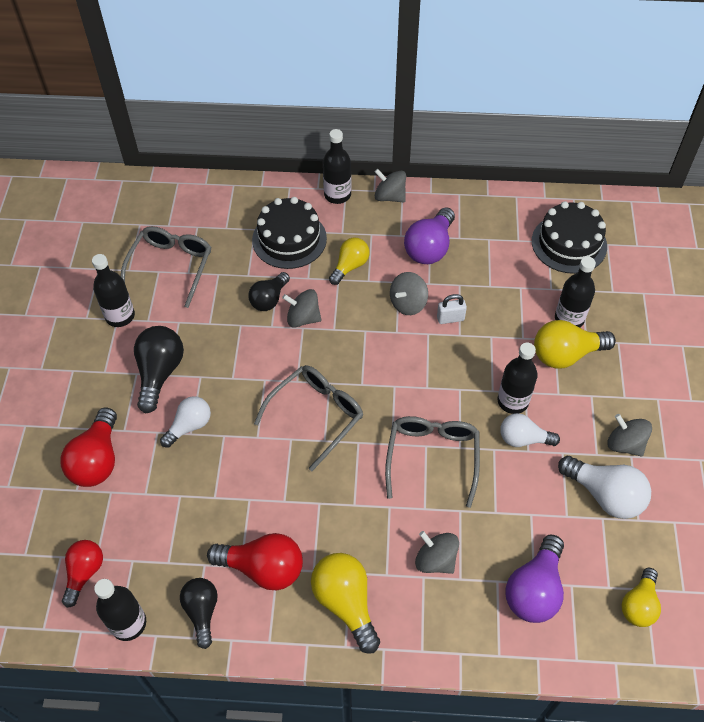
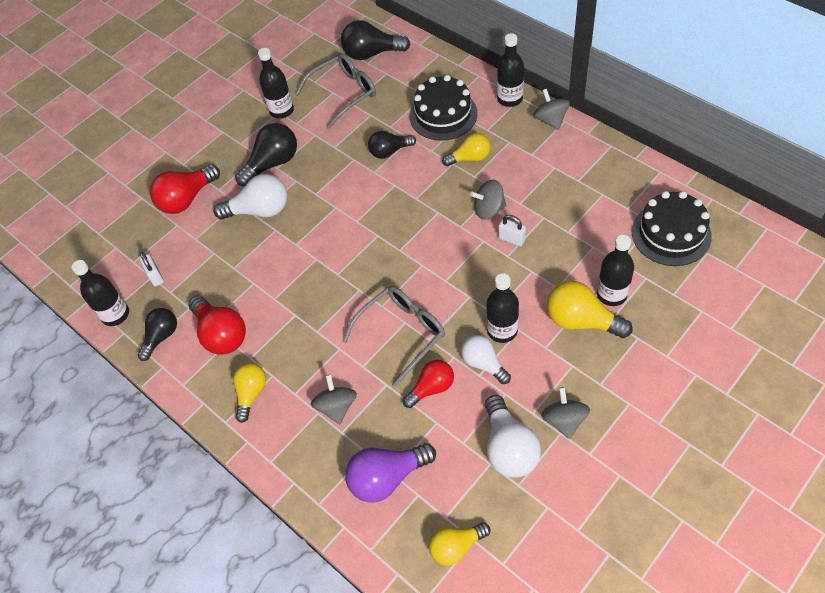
camera: 45 degrees right, 0 degrees up
red light bulb [62,540,103,608] -> red light bulb moved to [403,360,454,408]
white light bulb [160,396,211,448] -> white light bulb [214,174,287,220], size x1.51
grey glasses [254,365,363,471] -> none
grey spinning top [282,289,322,328] -> none
yellow light bulb [311,553,380,654] -> yellow light bulb [233,363,266,423], size x0.66
purple light bulb [404,207,455,264] -> none
none -> white padlock [139,252,164,287]
none -> black light bulb [341,20,411,60]

